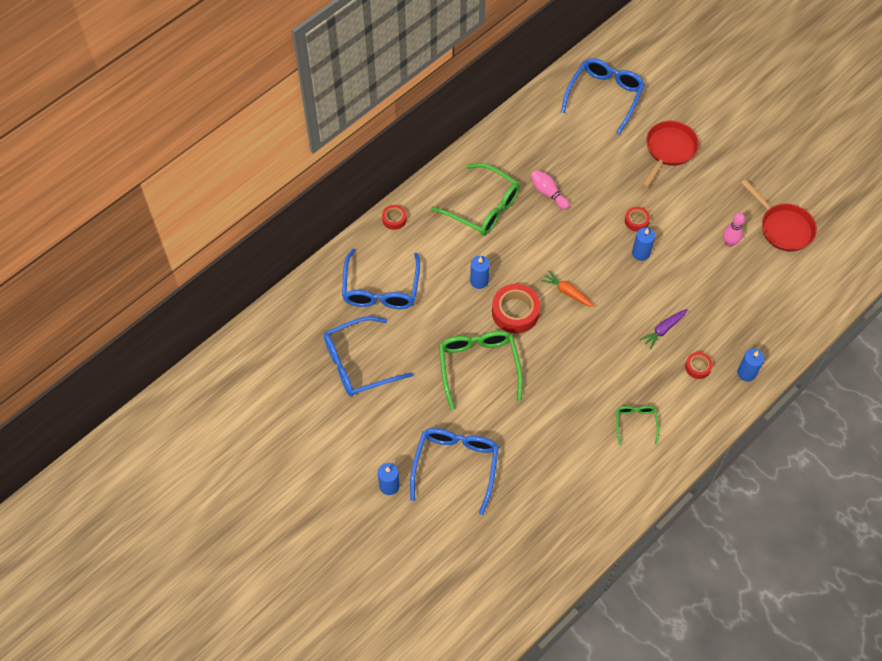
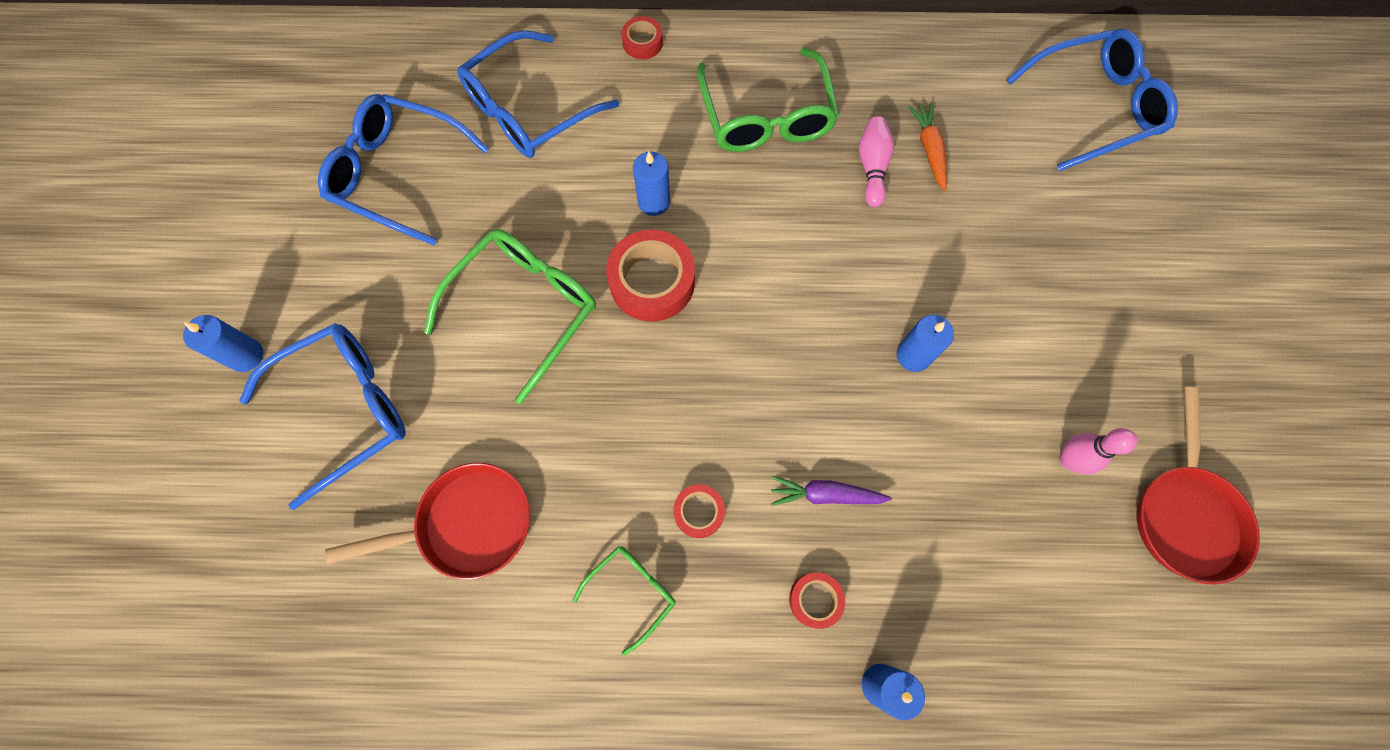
camera: 45 degrees right, 10 degrees up
orange carrot [541,271,594,307] -> orange carrot moved to [908,102,947,191]
red tape [625,207,650,232] -> red tape moved to [673,484,725,538]
red pan [642,121,699,188] -> red pan moved to [325,463,530,580]

